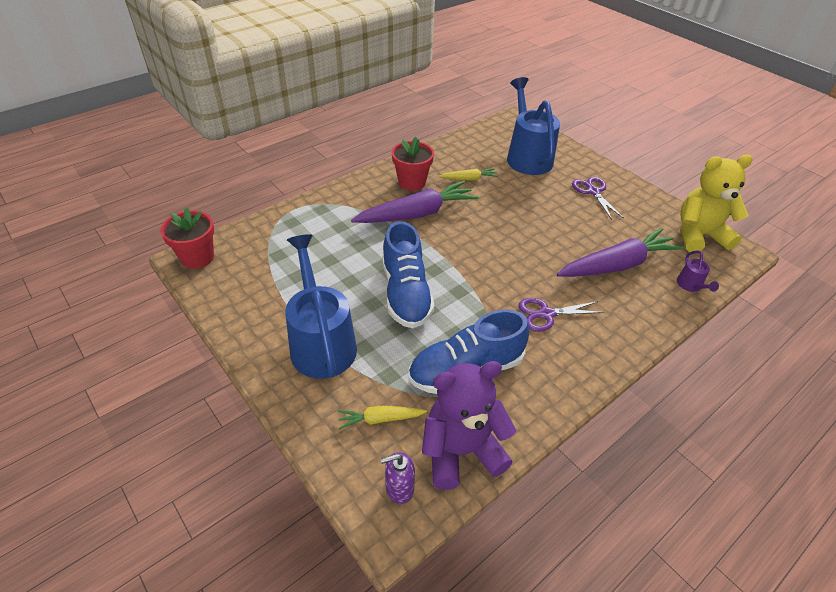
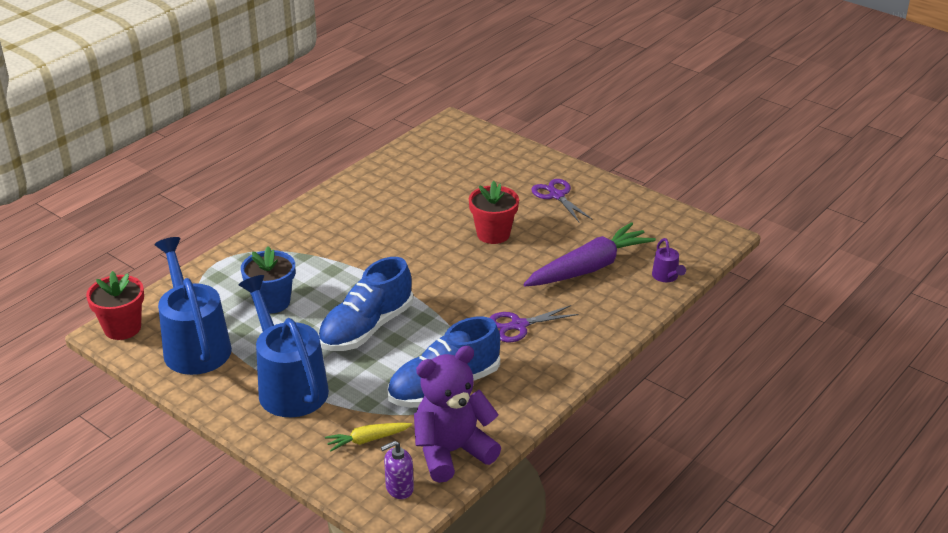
camera: 10 degrees left, 10 degrees down
purple carrot [351,181,479,223] -> none
blue shoe [382,221,435,328] -> blue shoe turned 60 degrees clockwise [318,257,413,351]
red flower pot [392,137,434,191] -> red flower pot moved to [469,181,519,244]
yellow carrot [439,168,498,180] -> none
blue watering can [507,77,560,175] -> blue watering can moved to [154,237,232,375]
yellow teddy bear [680,155,753,252] -> none
none -> blue flower pot [241,246,295,314]

